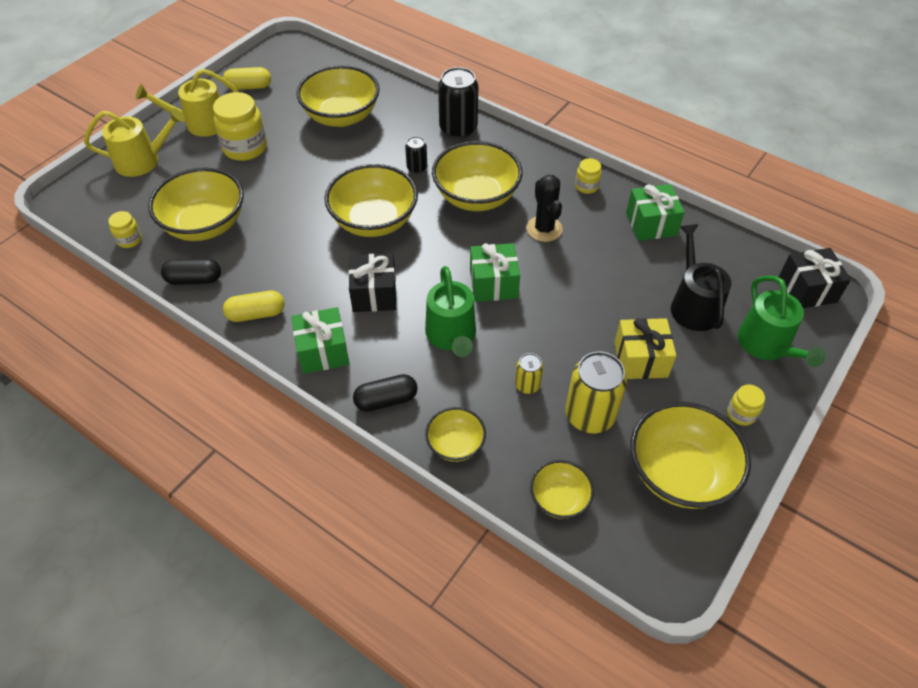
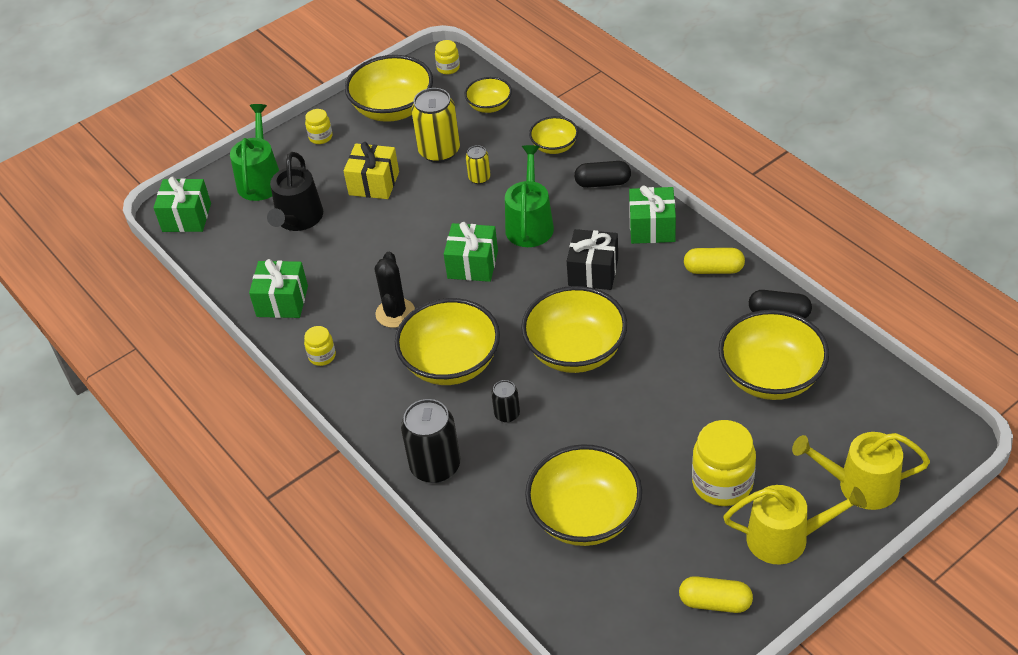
camera: 160 degrees left, 5 degrees down
yellow jar [108,211,142,248] -> yellow jar moved to [435,40,460,74]
black gift [779,248,851,308] -> green gift [153,177,211,232]

